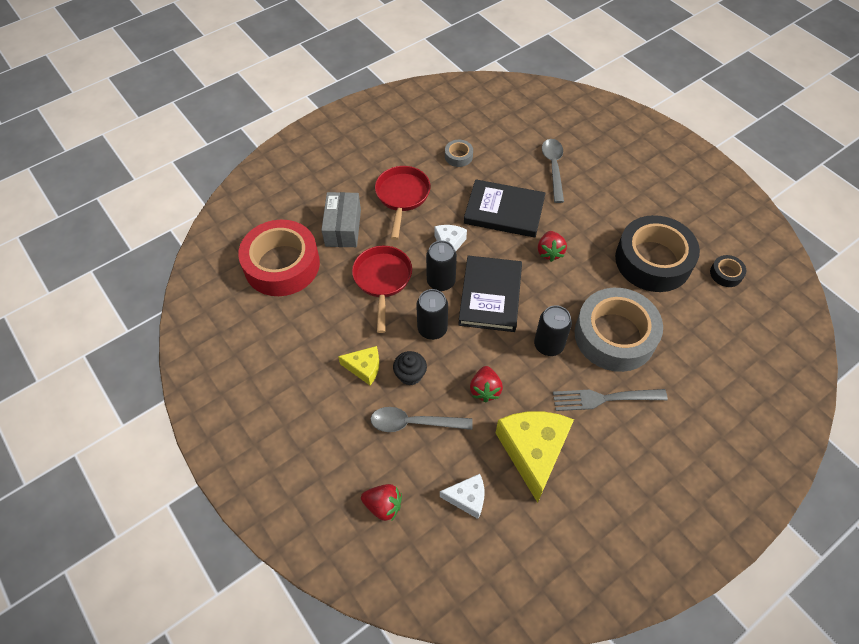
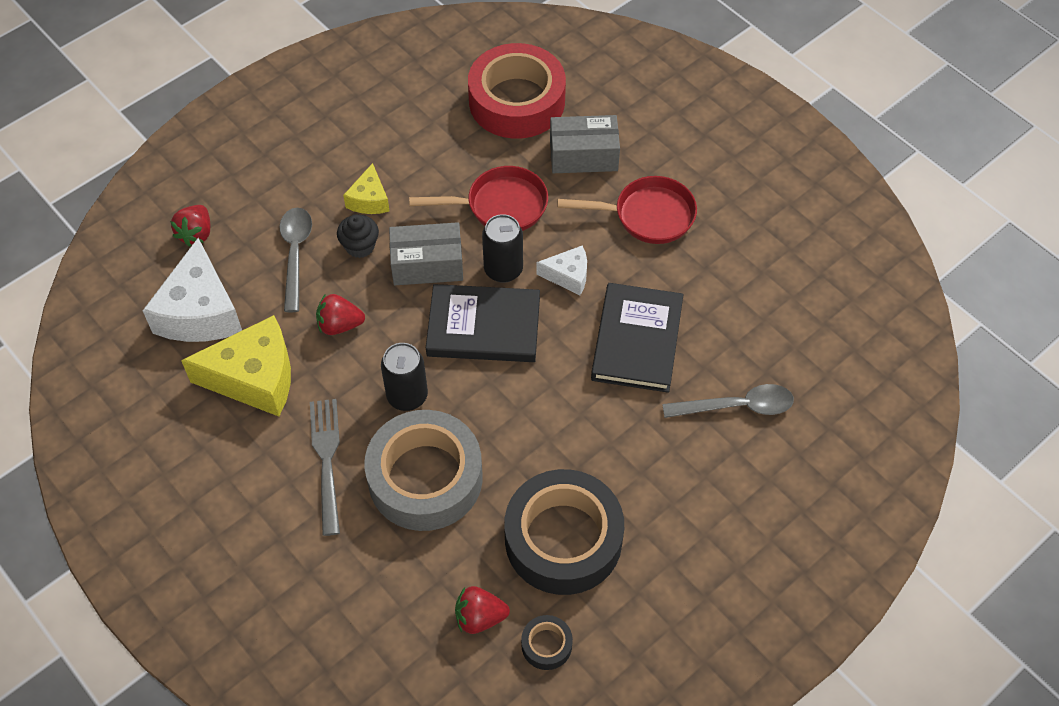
camera: 85 degrees right, 0 degrees up
black can [416,289,448,340] -> grey box [389,222,463,285]
white cheese [440,474,484,519] -> white cheese [143,238,242,342], size x1.91
grey tape [445,140,473,167] -> none
red strawberry [538,231,567,262] -> red strawberry moved to [455,586,510,634]

